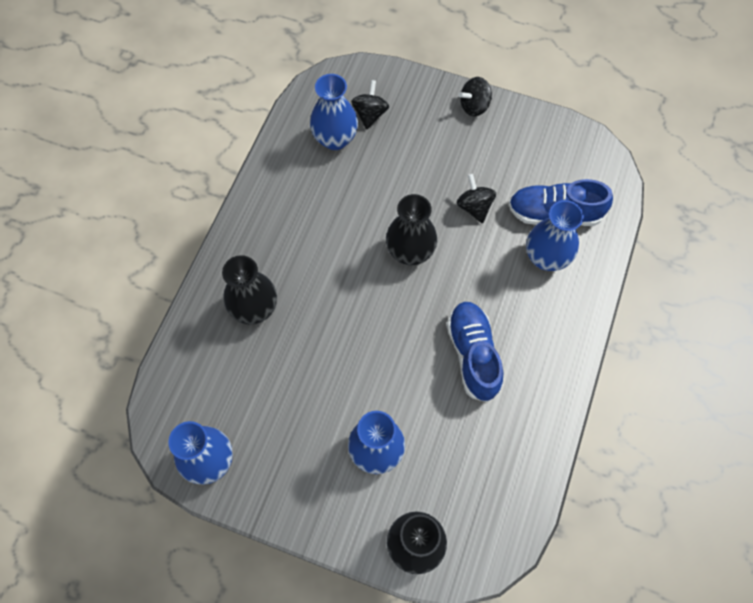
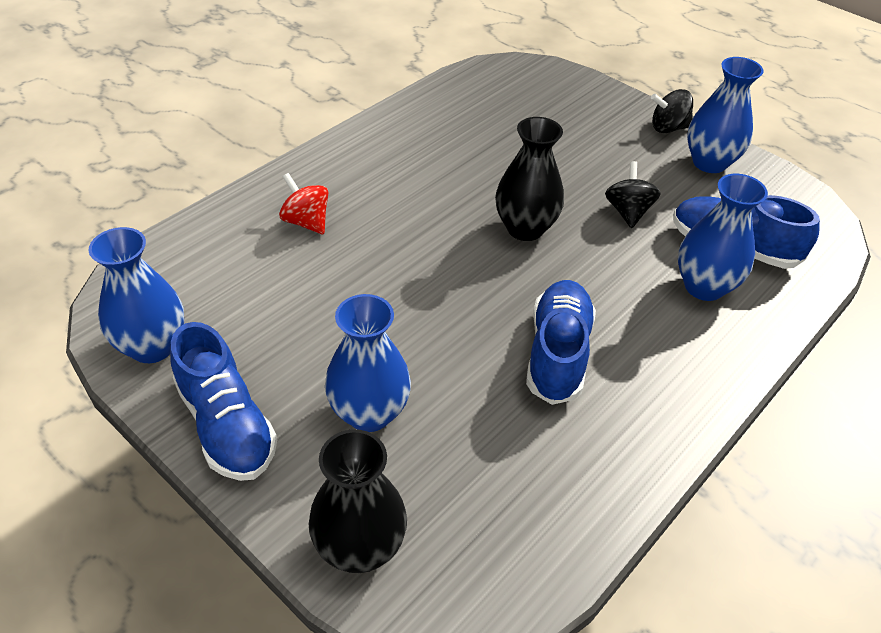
camera: 20 degrees right, 20 degrees down
black vase [222,255,277,324] -> red spinning top [279,173,329,235]
blue vase [310,74,358,150] -> blue vase moved to [687,57,764,173]
black spinning top [351,80,389,129] -> none
none -> blue shoe [170,322,277,481]

